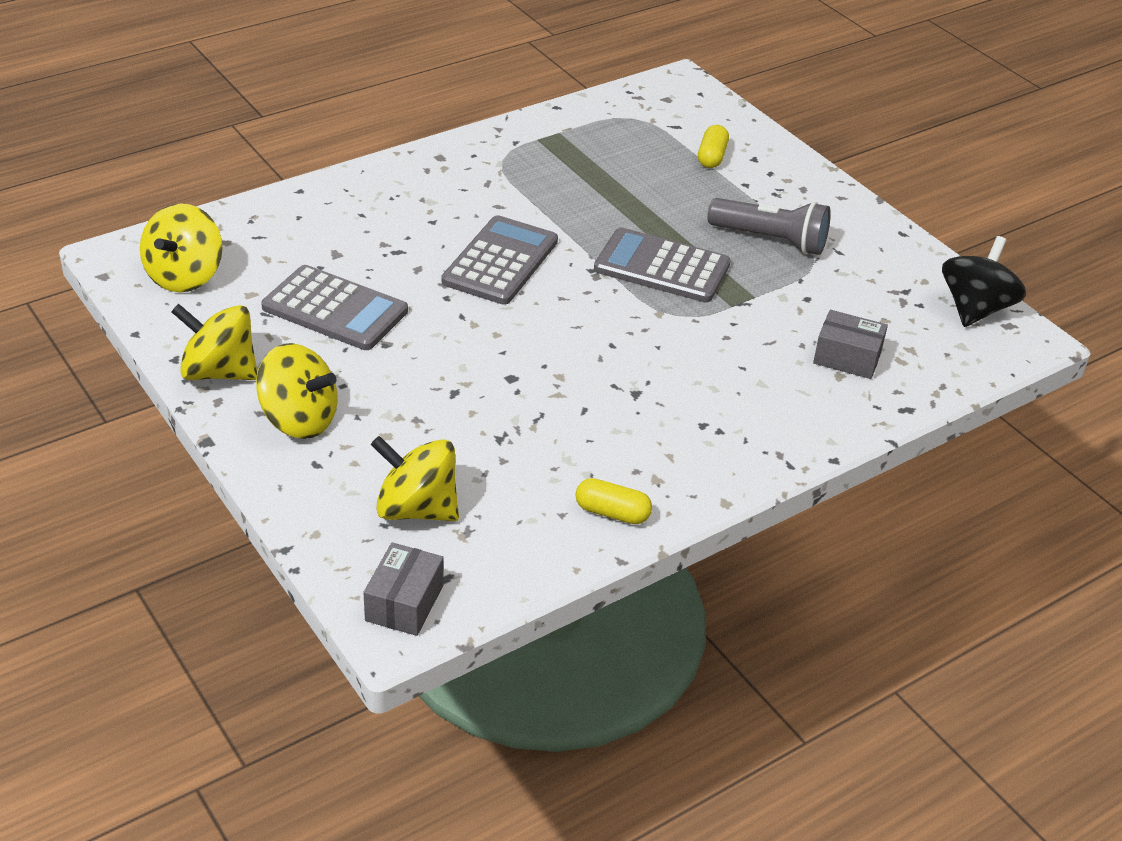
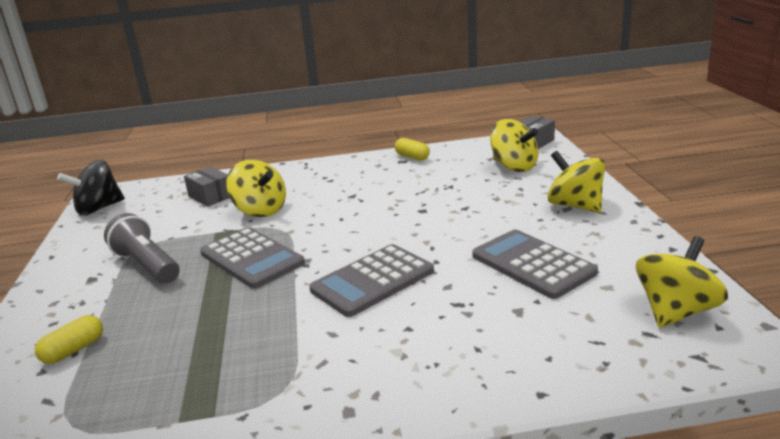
camera: 150 degrees left, 15 degrees down
yellow spinning top [171,304,258,380] -> yellow spinning top moved to [226,160,286,217]

